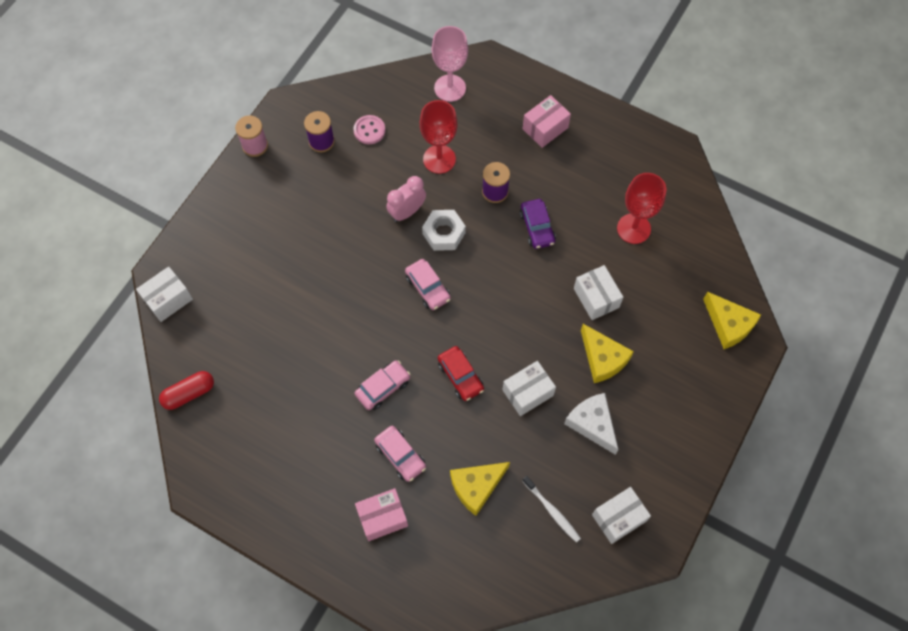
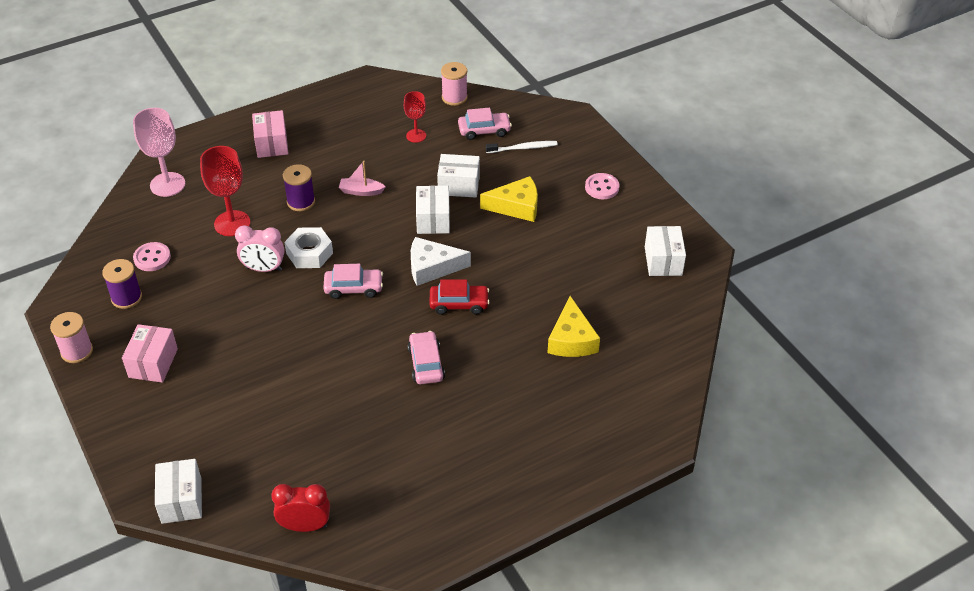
camera: 60 degrees left, 20 degrees down
red capsule [159,371,214,410] -> red clock [271,484,330,532]
pink box [355,488,408,541] -> pink box moved to [122,324,178,383]
pink car [374,426,426,482] -> pink car moved to [458,108,512,140]
pink clock [386,176,426,222] -> pink clock turned 75 degrees counterclockwise [235,225,285,272]
white box [503,361,556,416] -> white box moved to [416,185,450,234]
purple car [520,199,556,249] -> pink boat [339,161,386,196]
white toothbrush [523,476,581,543] -> white toothbrush moved to [486,141,558,153]
white cheese [564,393,618,455] -> white cheese moved to [411,237,471,286]
red goblet [617,173,666,244] -> red goblet [404,91,426,143], size x0.60
yellow cheese [703,292,761,349] -> none
none -> pink spool [441,62,468,106]
none -> pink button [585,173,619,199]

